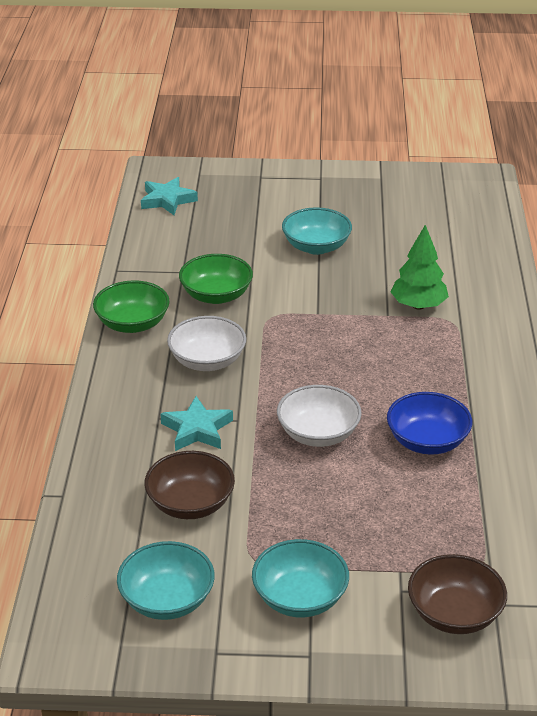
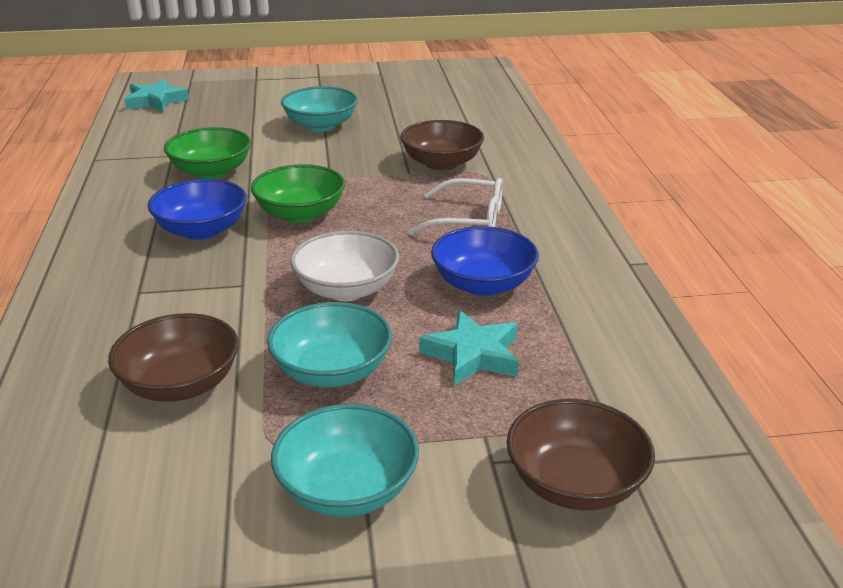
camera: 10 degrees left, 5 degrees down
green bowl [93,280,170,333] -> green bowl moved to [251,164,345,223]
turquoise bowl [117,541,215,620] -> turquoise bowl moved to [267,302,392,387]
turquoise star [160,396,233,451] -> turquoise star moved to [419,311,519,386]
white bowl [167,316,246,371] -> blue bowl [148,179,247,240]
green tree [391,225,449,310] -> brown bowl [400,120,484,171]
none -> white glasses [408,178,503,235]

